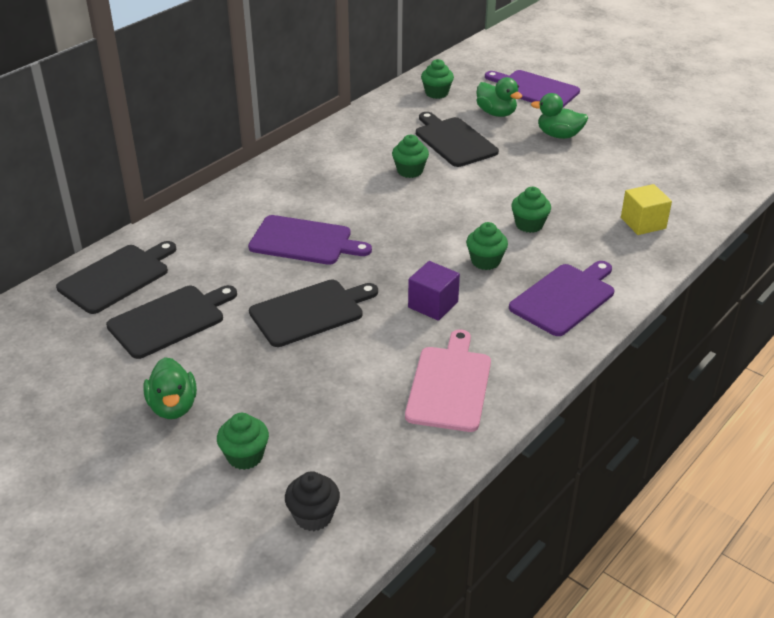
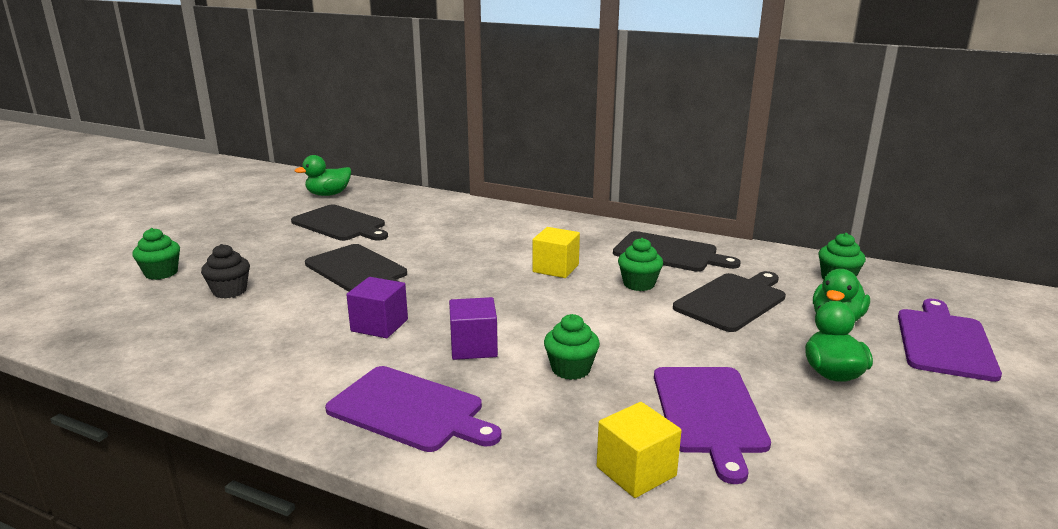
camera: 75 degrees right, 15 degrees down
black cutting board [56,241,176,314] -> black cutting board moved to [613,231,741,272]
green duck [143,357,197,419] -> green duck moved to [295,155,351,196]
purple cutting board [248,215,372,265] -> purple cutting board moved to [654,367,771,484]
black cupcake [285,471,340,531] -> black cupcake moved to [201,244,250,299]
pink cutting board [405,329,491,432] -> none
green cupcake [466,222,508,270] -> purple cube [449,297,498,360]
none -> yellow cube [532,227,580,278]

